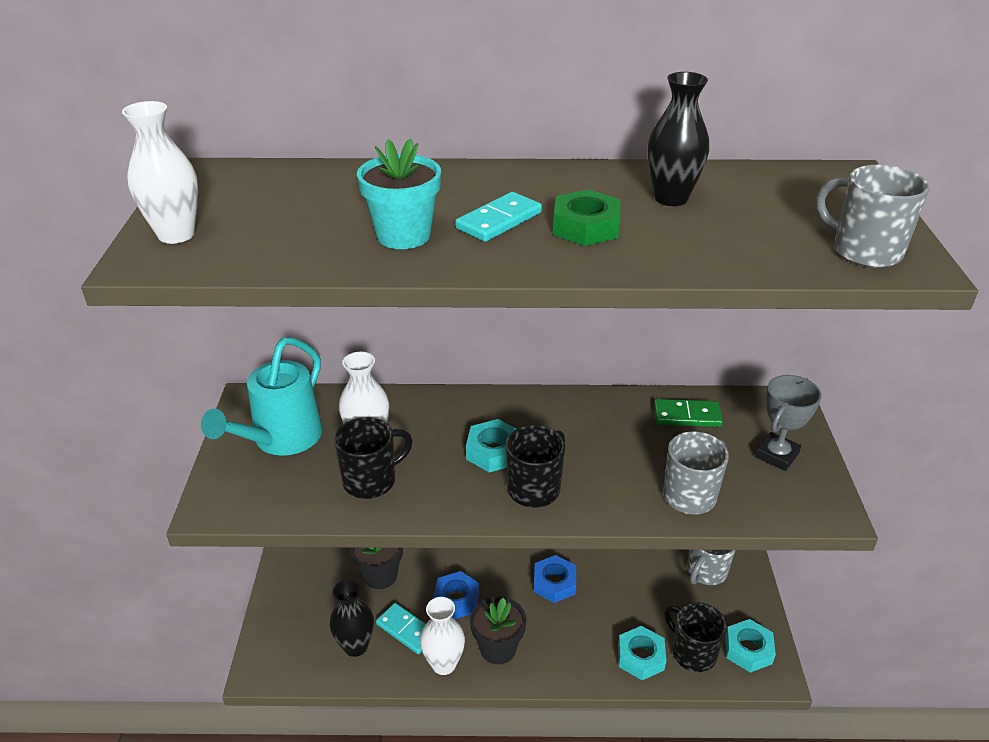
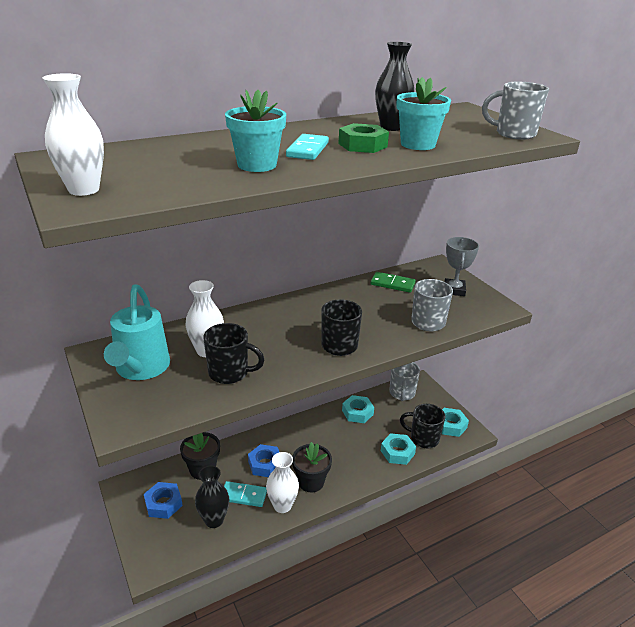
camera: 30 degrees left, 5 degrees down
black mug [334,417,413,499] -> black mug turned 75 degrees clockwise [203,323,265,384]
turquoise nut [466,419,516,473] -> turquoise nut moved to [342,395,374,423]
blue nut [534,555,576,603] -> blue nut moved to [144,482,183,519]
green domino [654,399,723,427] -> green domino turned 45 degrees clockwise [370,272,416,293]
none -> turquoise flower pot [396,77,451,150]

